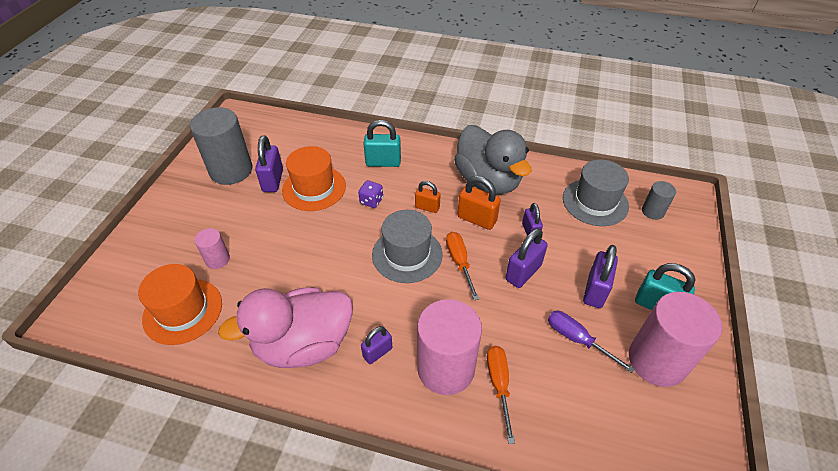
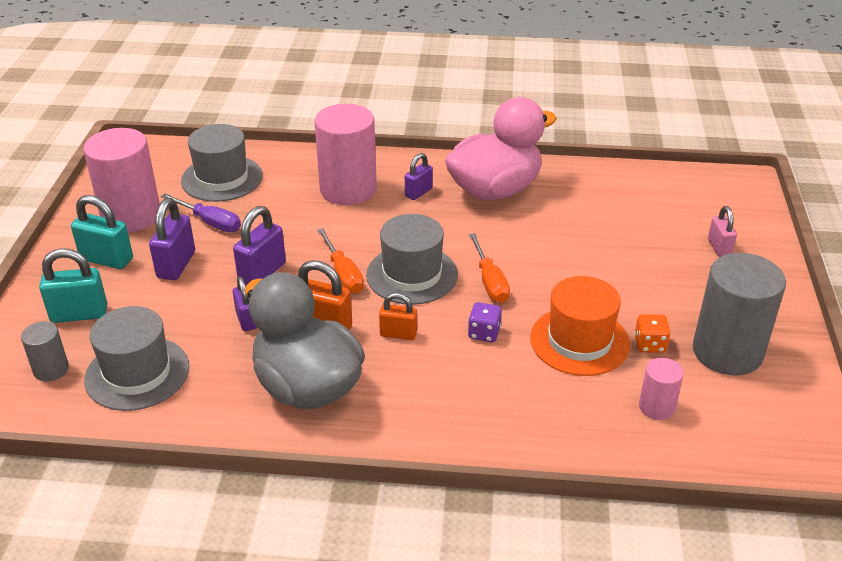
camera: 170 degrees right, 10 degrees down
orange hat [138,264,222,345] -> none
pink cylinder [194,228,230,269] -> pink cylinder moved to [639,358,684,420]
purple padlock [255,135,283,192] -> orange dice [634,314,671,353]
turquoise padlock [363,120,401,167] -> turquoise padlock moved to [39,248,107,323]
orange screwdriver [487,346,515,444] -> orange screwdriver moved to [469,233,510,303]
none -> grey hat [181,124,263,202]
none -> pink padlock [708,206,737,257]

